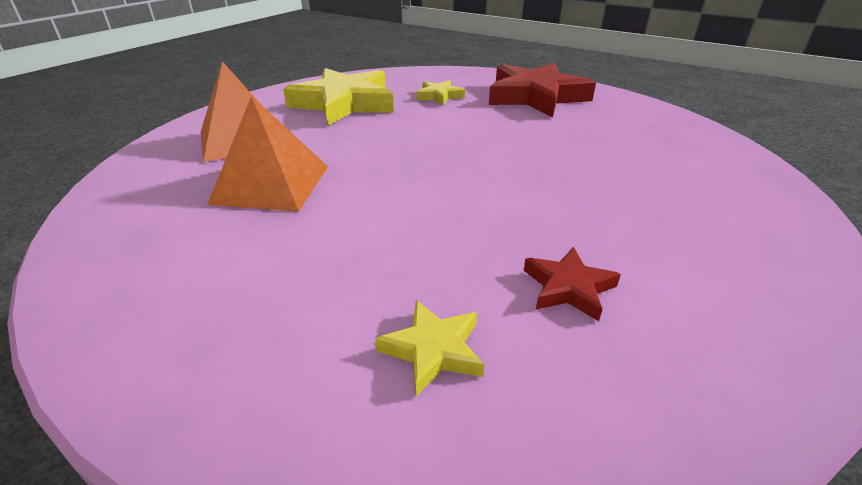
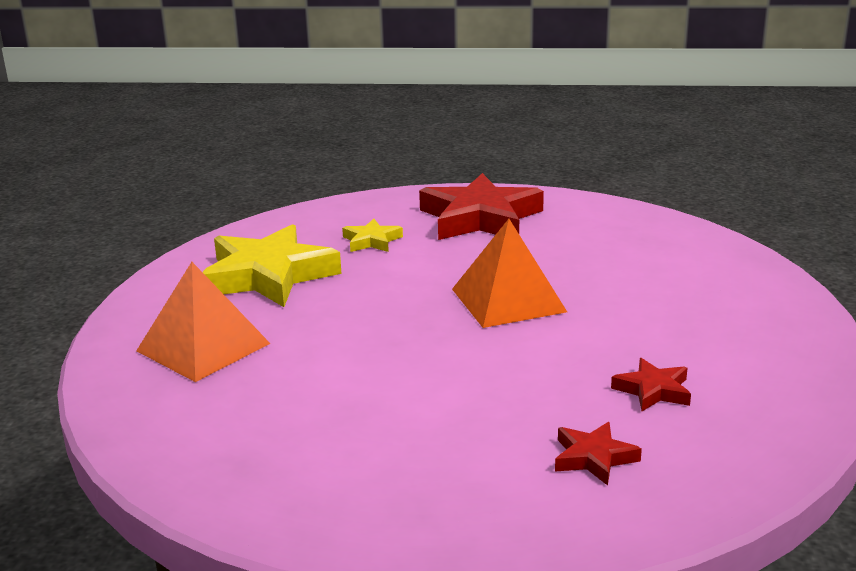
camera: 25 degrees left, 10 degrees down
orange pyramid [207,96,328,211] -> orange pyramid moved to [452,219,567,328]
yellow star [376,300,484,396] -> red star [555,422,642,486]

